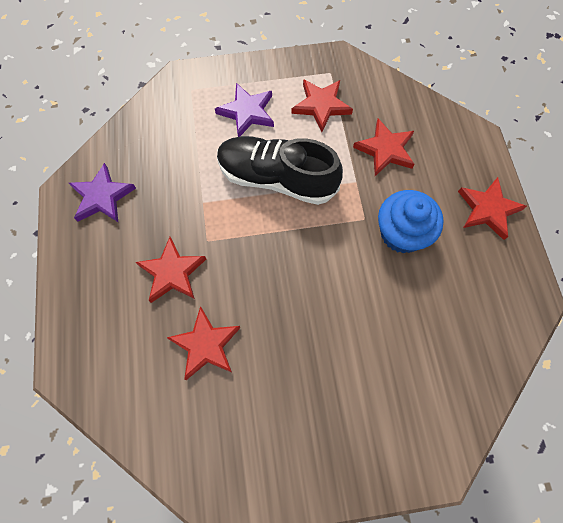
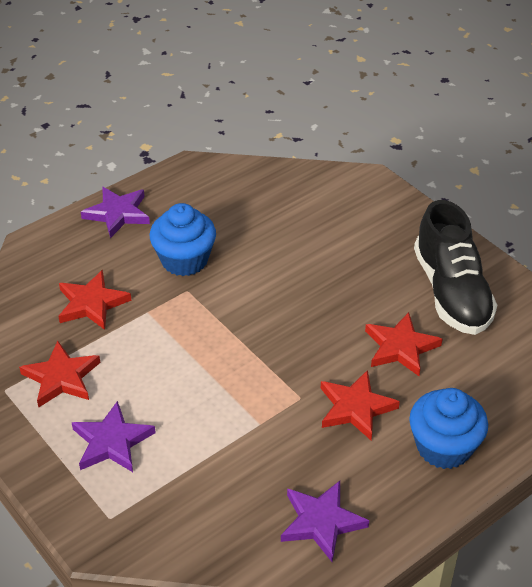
camera: 120 degrees left, 25 degrees down
black shoe [217,136,343,205] -> black shoe moved to [414,200,497,335]
red star [458,177,527,240] -> purple star [81,187,150,238]
none -> blue cupcake [409,388,488,469]

